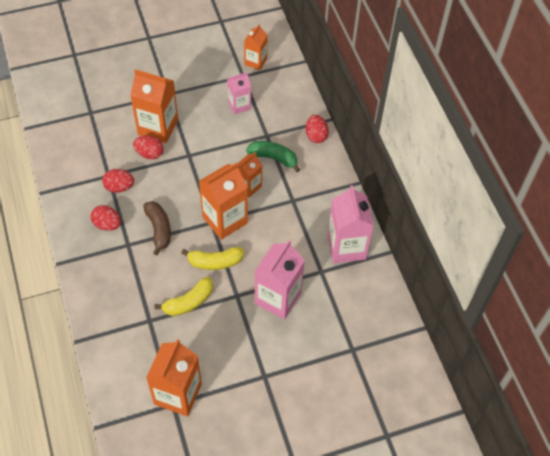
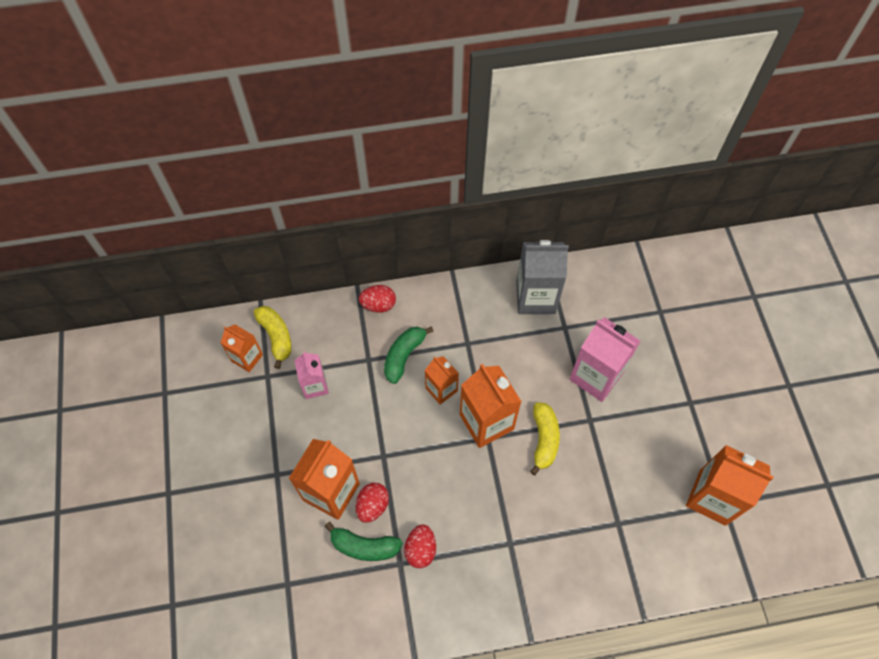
camera: 80 degrees left, 5 degrees up
red egg [91,205,121,231] -> none
brown banana [143,201,171,255] -> none
yellow banana [154,277,213,316] -> yellow banana moved to [253,306,292,369]
pink carton [327,185,374,263] -> grey carton [516,240,569,314]
none -> green banana [325,522,403,561]

